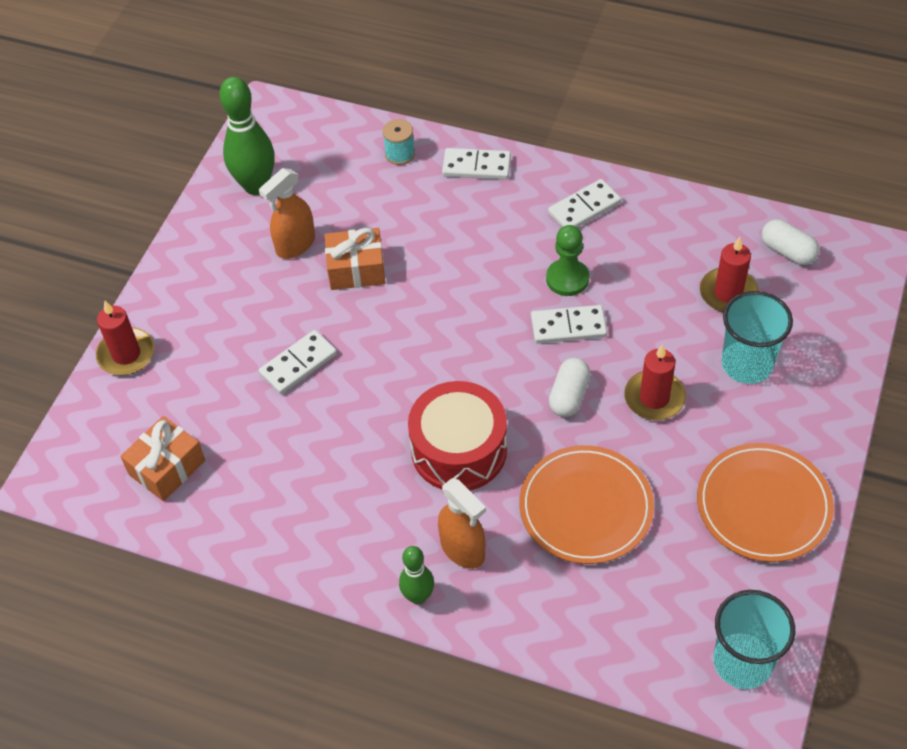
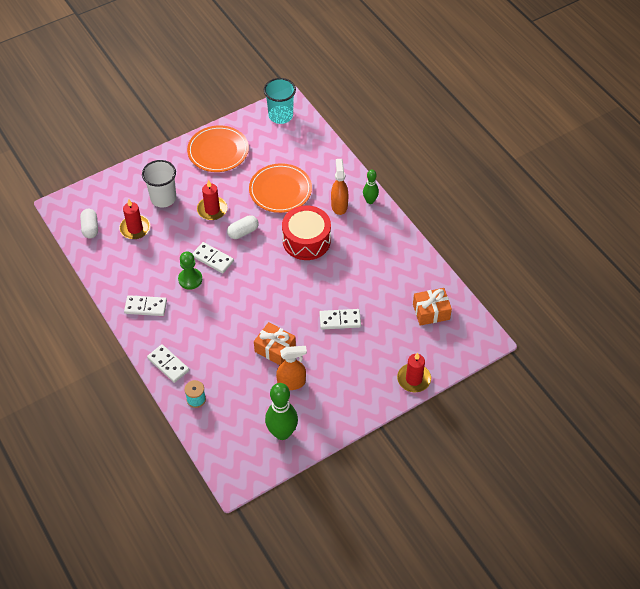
camera: 145 degrees left, 0 degrees up
turquoise cup [721,291,793,384] -> white cup [142,160,176,207]

